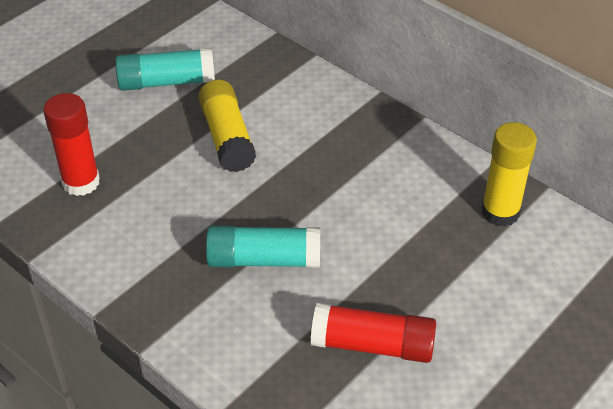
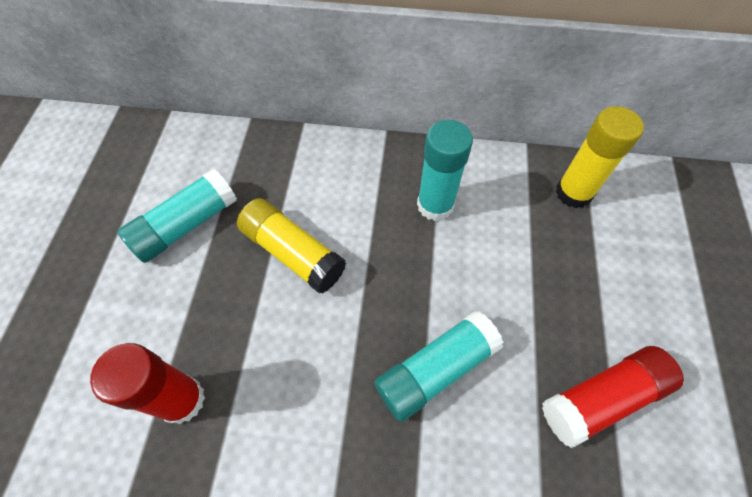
camera: 35 degrees left, 15 degrees up
none -> turquoise glue stick [417,120,473,221]

